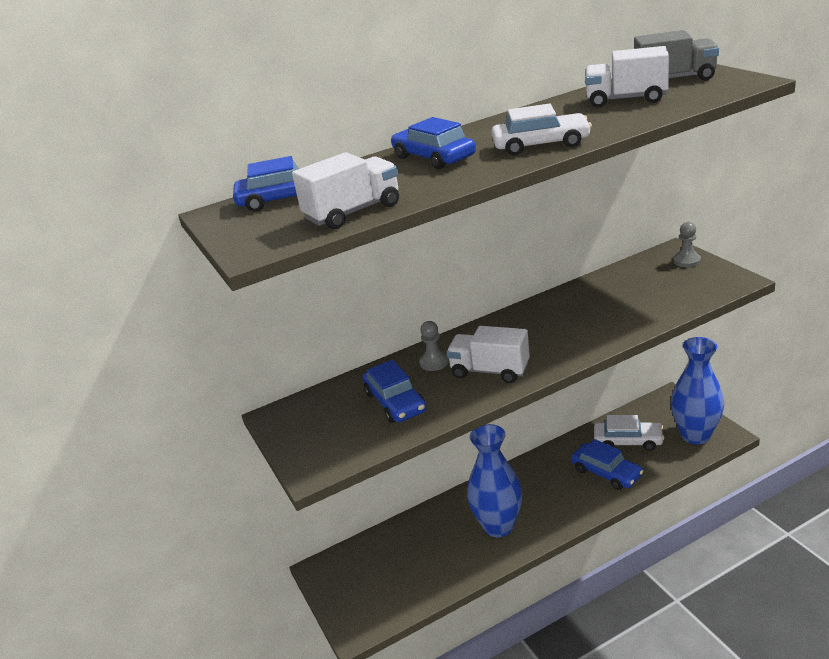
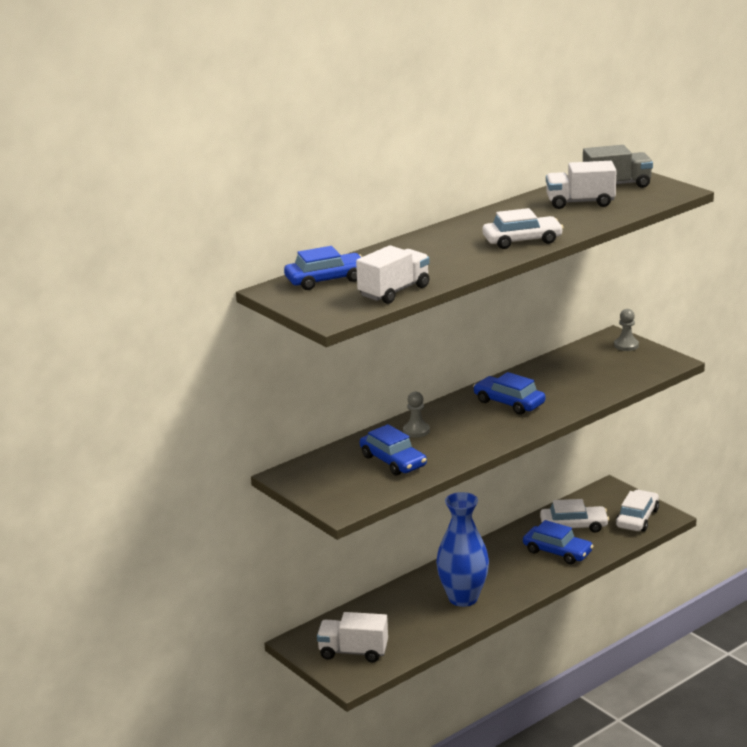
camera: 15 degrees left, 5 degrees down
blue car [391,117,476,169] -> blue car moved to [473,372,546,415]
white truck [447,326,530,383] -> white truck moved to [317,612,388,662]
blue vase [671,337,724,444] -> white car [616,490,659,532]

